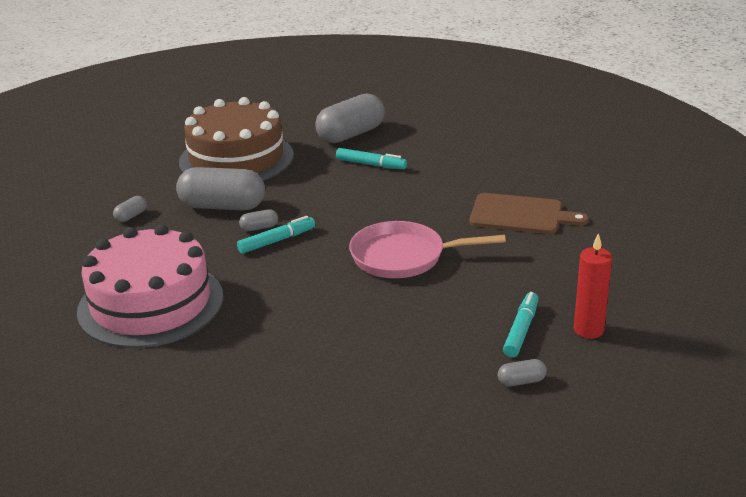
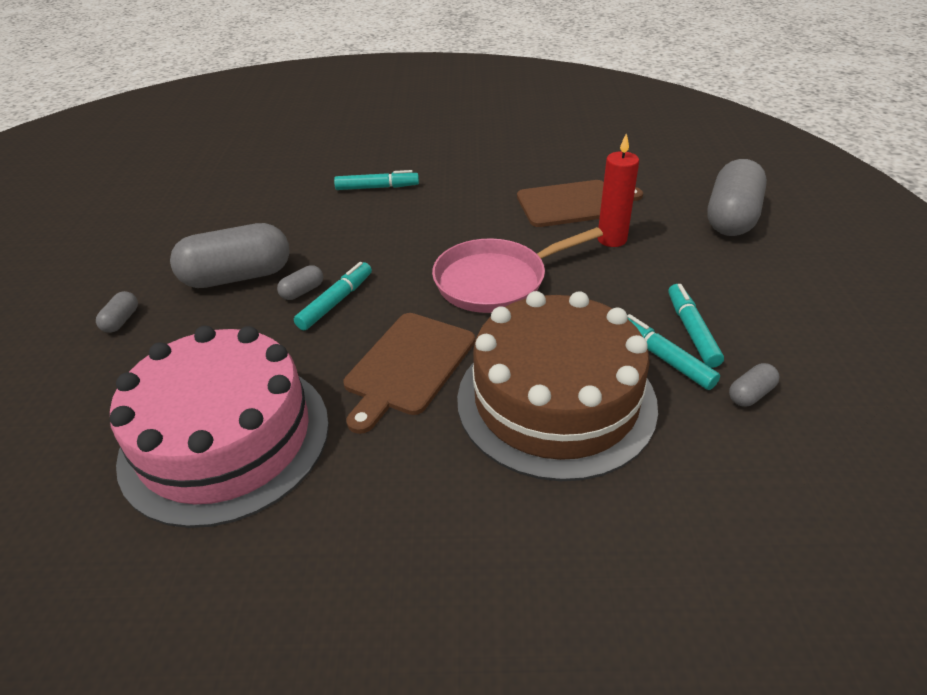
camera: 25 degrees left, 10 degrees up
brown cake [179,97,294,180] -> brown cake moved to [457,291,658,481]
grey capsule [315,93,385,143] -> grey capsule moved to [707,159,767,236]
red candle [574,233,612,339] -> red candle moved to [597,133,639,247]
none -> brown cutting board [343,313,475,434]
none -> turquoise marker [627,314,720,390]

